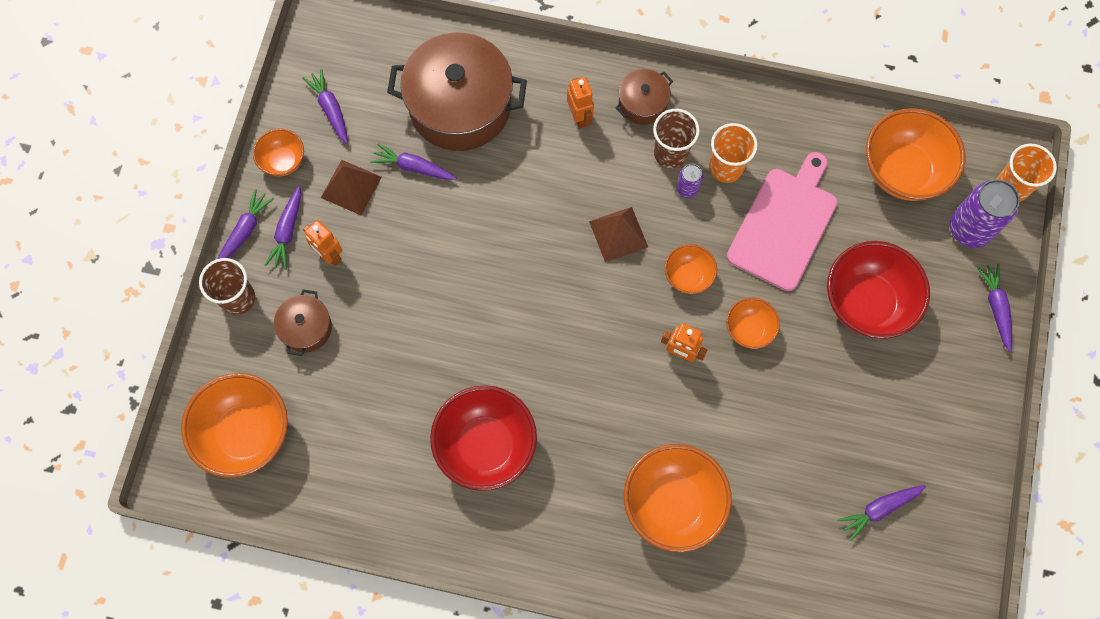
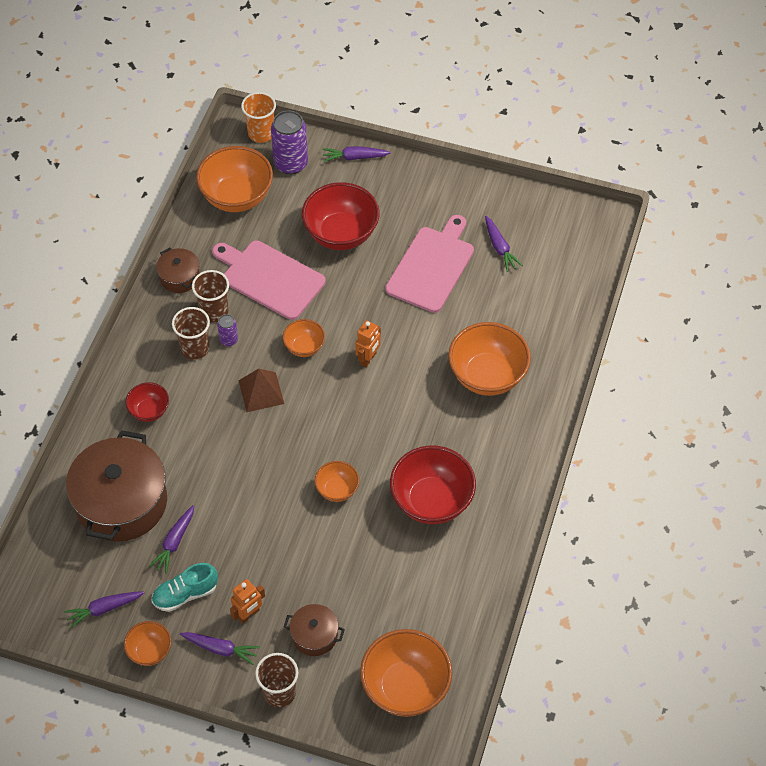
camera: 85 degrees left, 15 degrees down
purple carrot [218,189,274,259] -> none
brown pyramid [321,160,382,215] -> turquoise shoe [152,563,218,612]
orange robot [567,77,594,128] -> red bowl [125,382,169,422]
brown pot [616,69,673,125] -> brown pot moved to [156,248,200,293]
orange cup [709,123,757,183] -> brown cup [192,270,229,322]
orange bowl [726,298,780,349] -> orange bowl moved to [315,461,359,502]
none -> pink cutting board [385,215,474,313]

